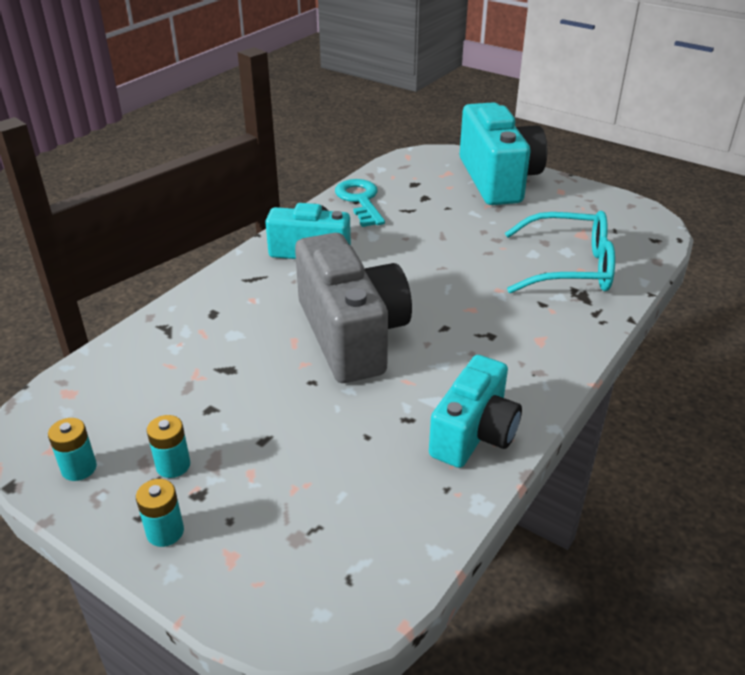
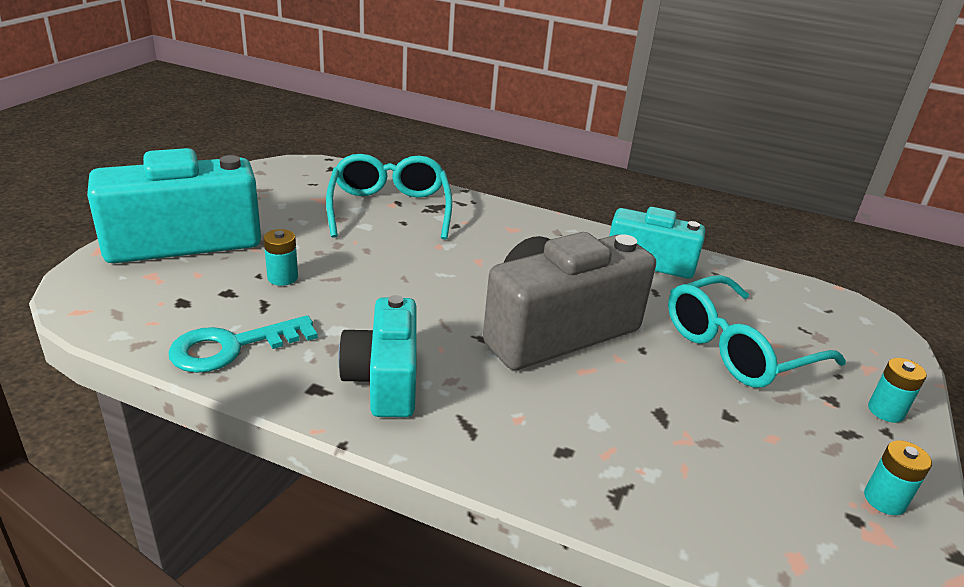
camera: 105 degrees left, 5 degrees down
turquoise battery [147,415,190,478] -> turquoise battery moved to [264,229,298,286]
none -> turquoise glasses [668,275,846,388]

